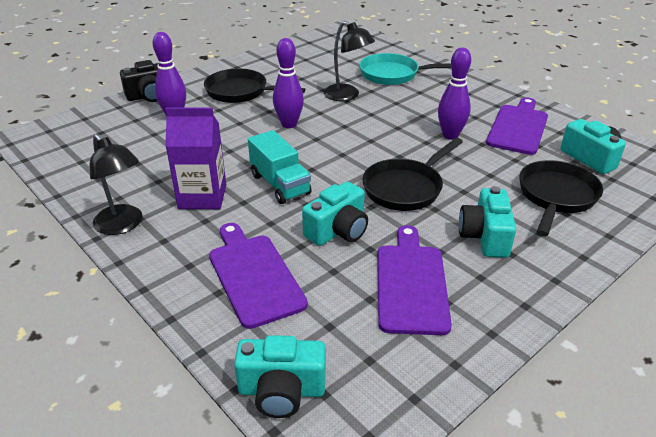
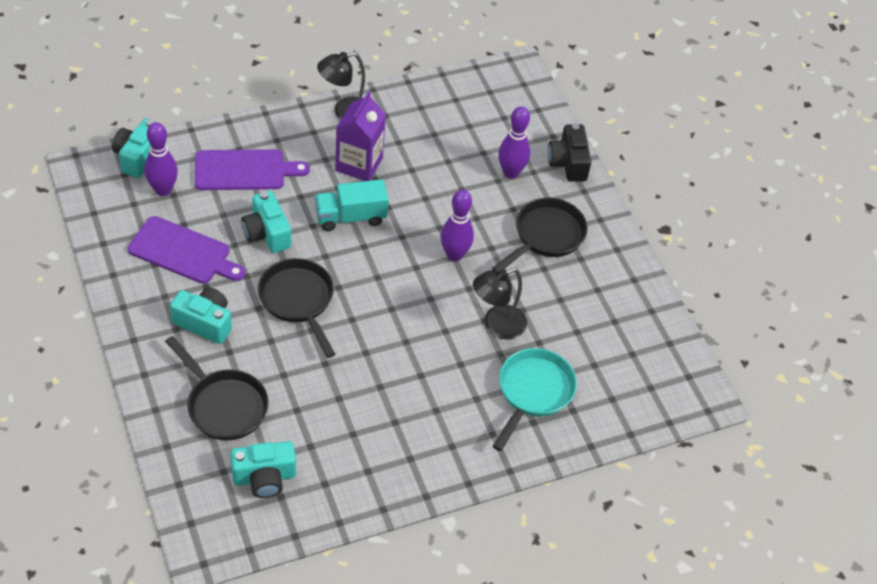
camera: 105 degrees right, 15 degrees up
purple bowling pin [438,47,471,140] -> purple bowling pin moved to [144,122,178,196]
purple cutting board [486,97,548,155] -> none

